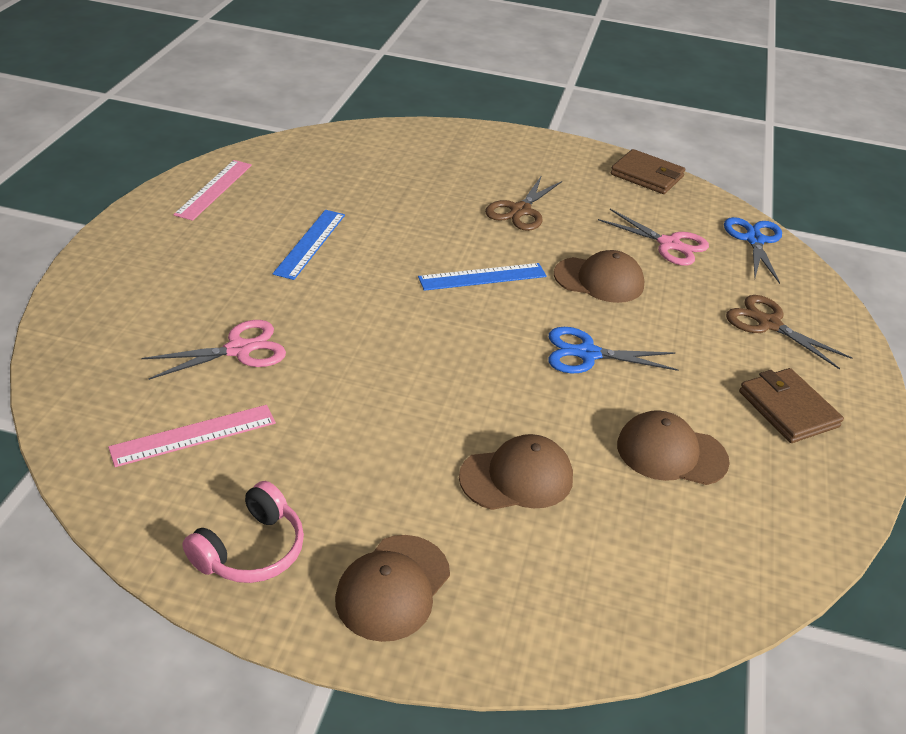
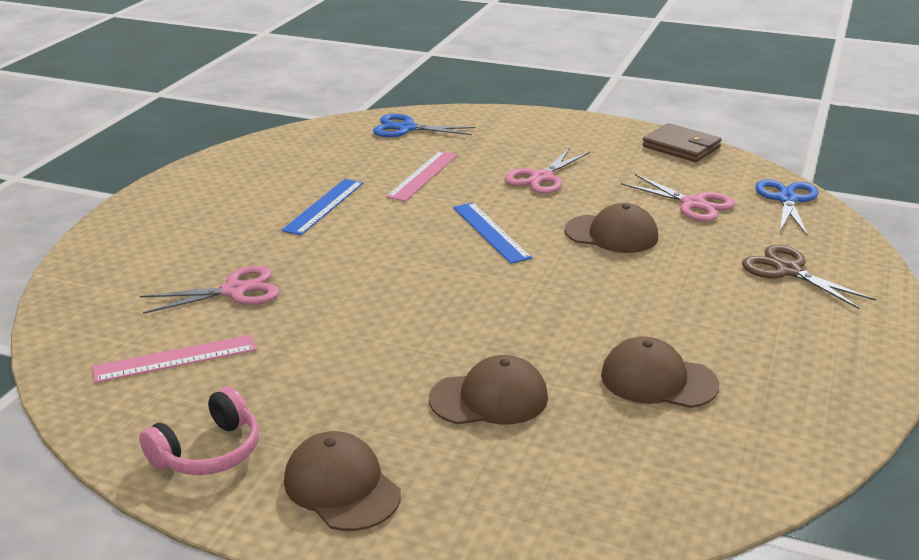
camera: 10 degrees right, 10 degrees down
pink ruler [173,160,252,221] -> pink ruler moved to [386,151,458,201]
brown cap [335,535,450,642] -> brown cap turned 105 degrees clockwise [284,431,401,531]
blue ruler [418,263,547,291] -> blue ruler turned 75 degrees clockwise [453,203,532,264]
brown scissors [485,175,562,231] -> pink scissors [505,148,590,194]
blue scissors [548,327,679,373] -> blue scissors moved to [373,114,475,137]
brown wallet [739,368,844,443] -> none

